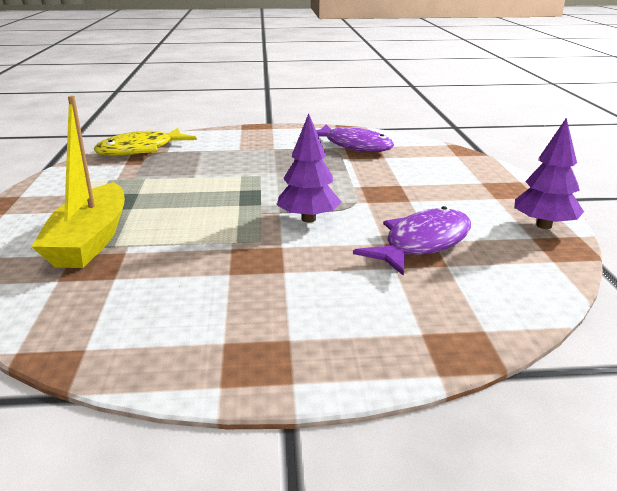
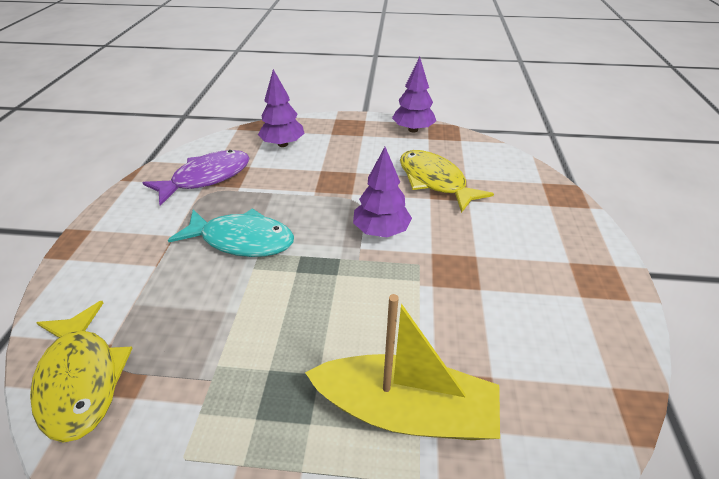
camera: 80 degrees left, 15 degrees up
purple fish [353,206,471,276] -> yellow fish [400,150,494,213]
none -> turquoise fish [168,208,294,257]
none -> purple tree [258,69,305,147]

